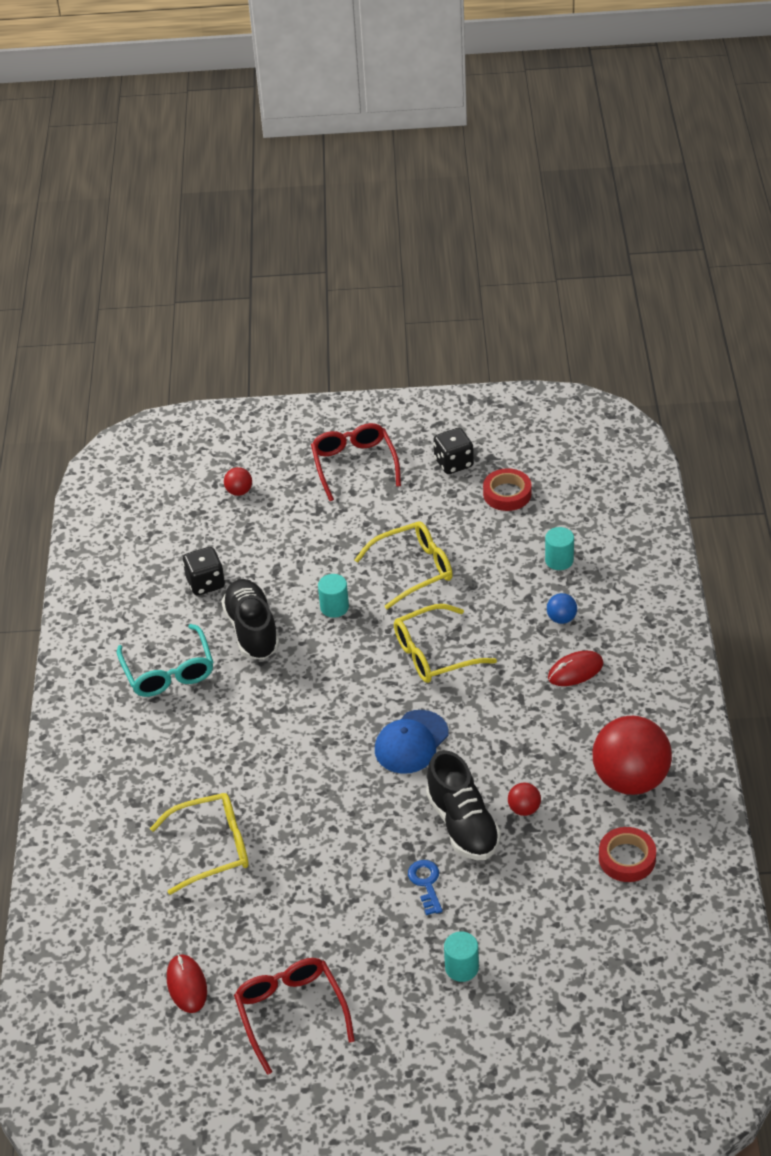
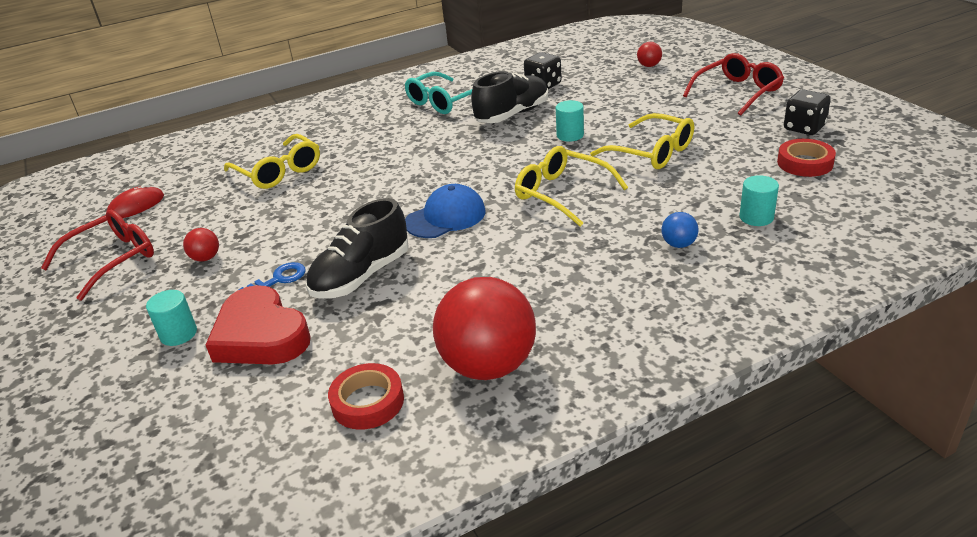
camera: 65 degrees right, 10 degrees down
blue cap [375,710,448,774] -> blue cap turned 135 degrees clockwise [405,184,486,238]
red ball [508,783,541,816] -> red ball moved to [183,228,219,262]
red mouse [548,651,603,686] -> none
none -> red heart [206,285,311,365]

